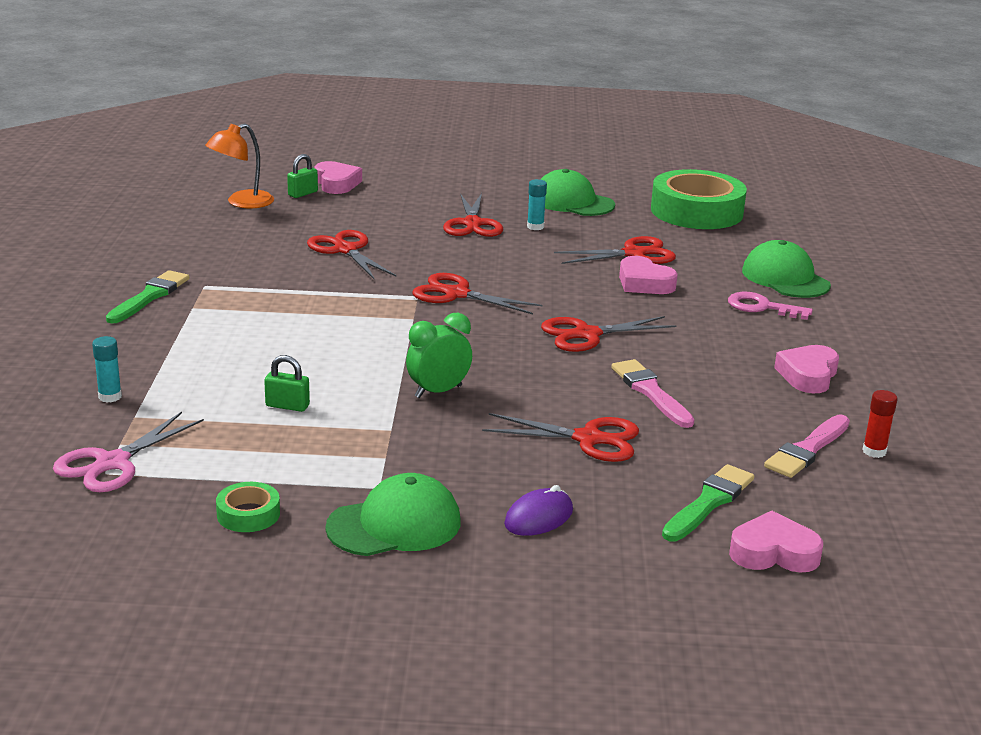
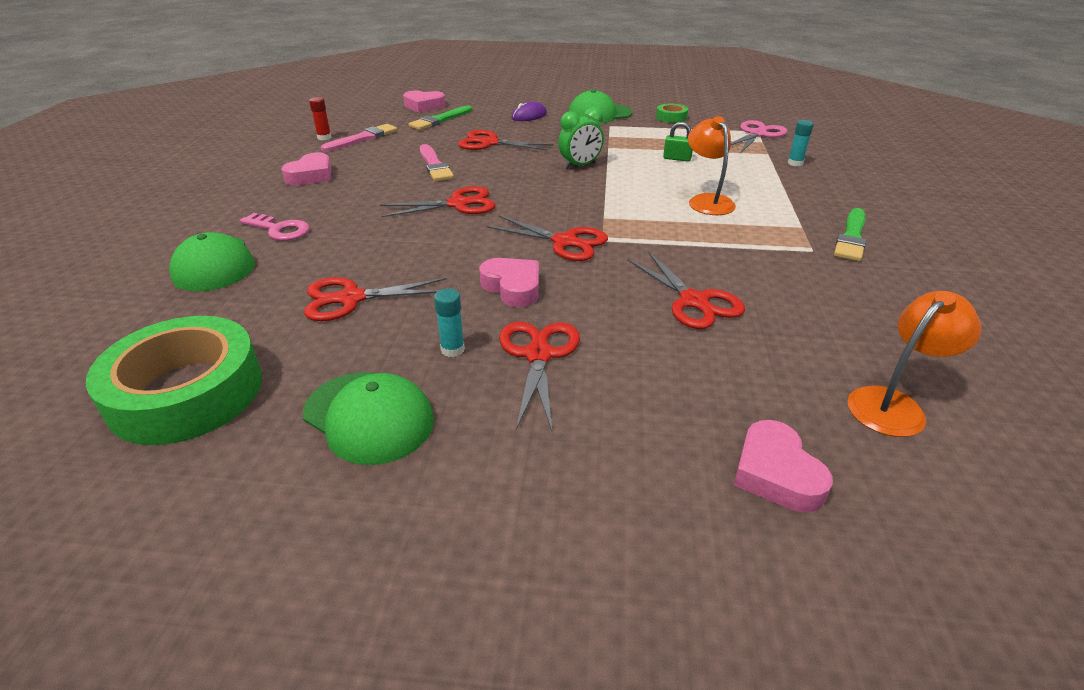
camera: 175 degrees left, 10 degrees up
green padlock [287,154,318,198] -> none
pink heart [619,256,678,294] -> pink heart moved to [479,258,539,307]
none -> orange lamp [688,116,736,215]

